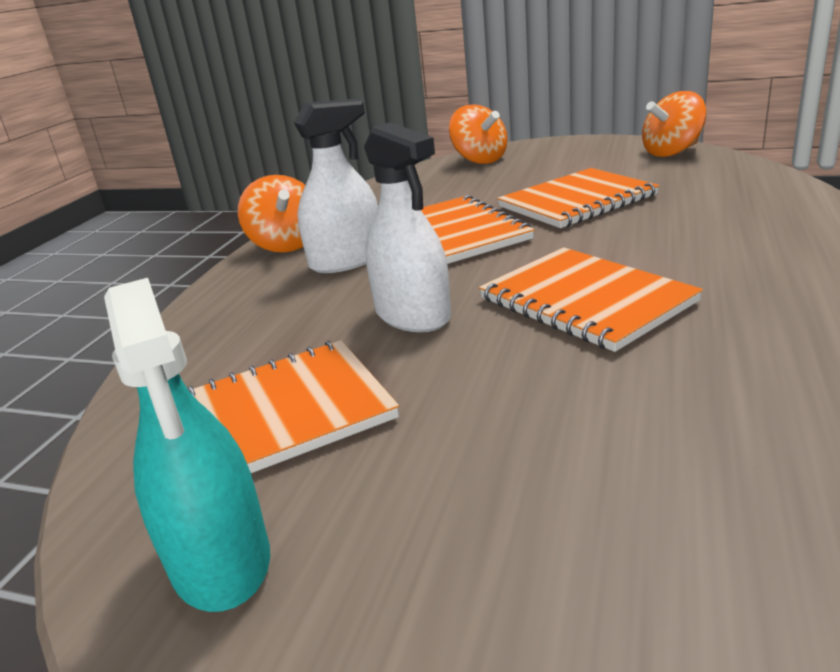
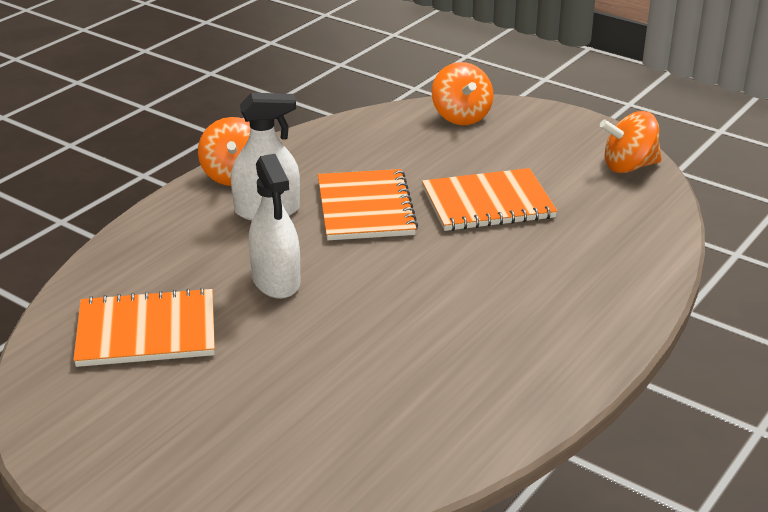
camera: 15 degrees right, 5 degrees up
turquoise spray bottle [104,278,270,612] -> none
orange notebook [479,247,703,352] -> none

